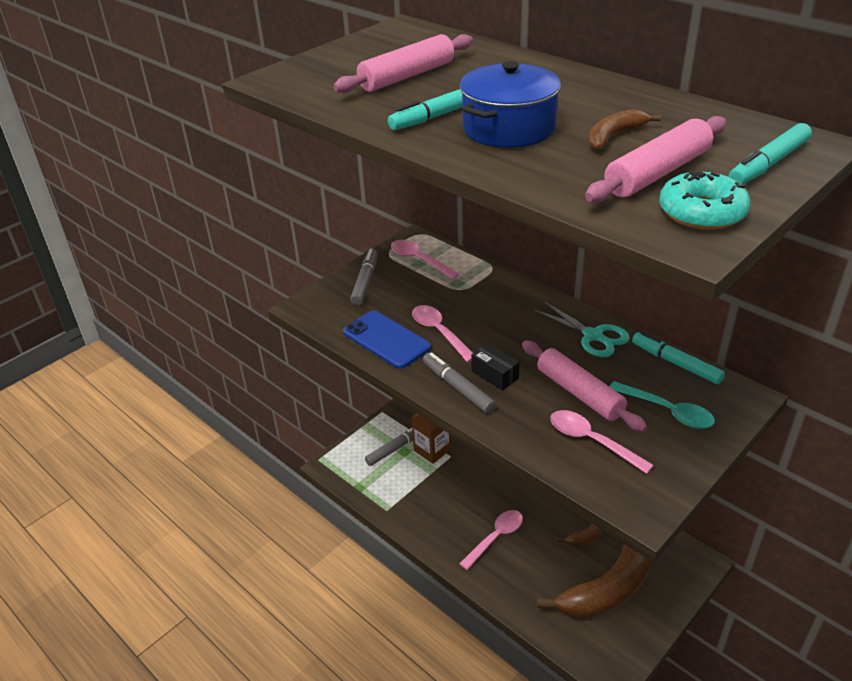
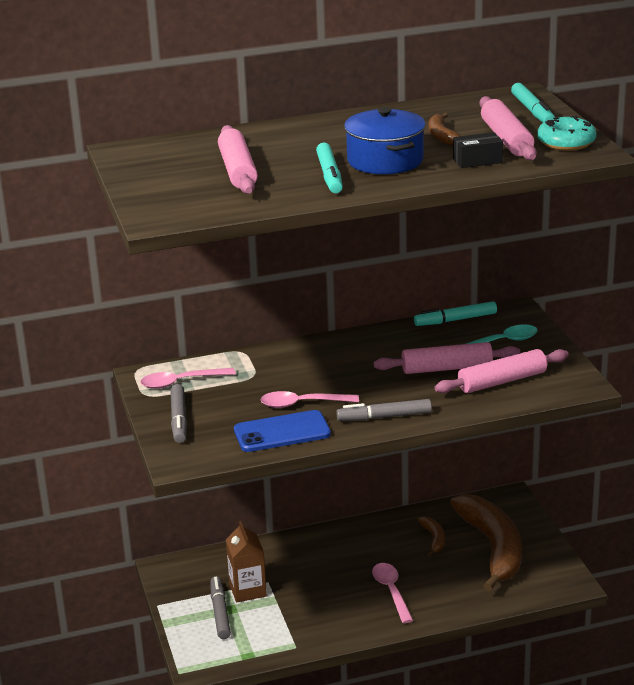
camera: 60 degrees left, 10 degrees down
grey marker [350,249,378,306] -> grey marker turned 135 degrees counterclockwise [170,384,187,443]
black box [471,343,520,391] -> black box moved to [453,132,503,168]
turquoise scissors [533,301,630,357] -> none
pink spoon [550,410,654,474] -> pink rolling pin [435,349,569,393]

